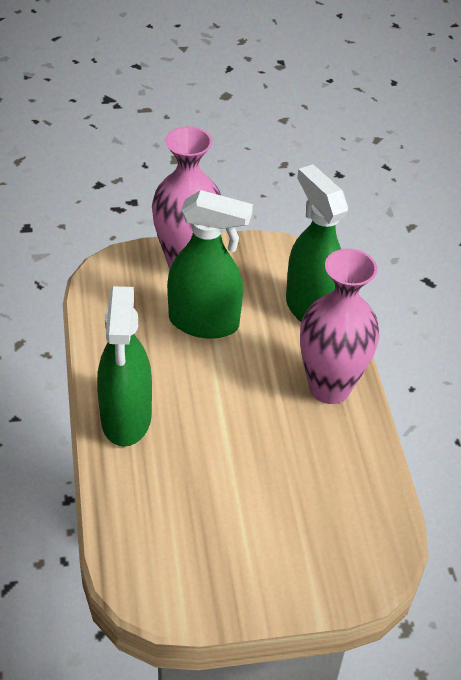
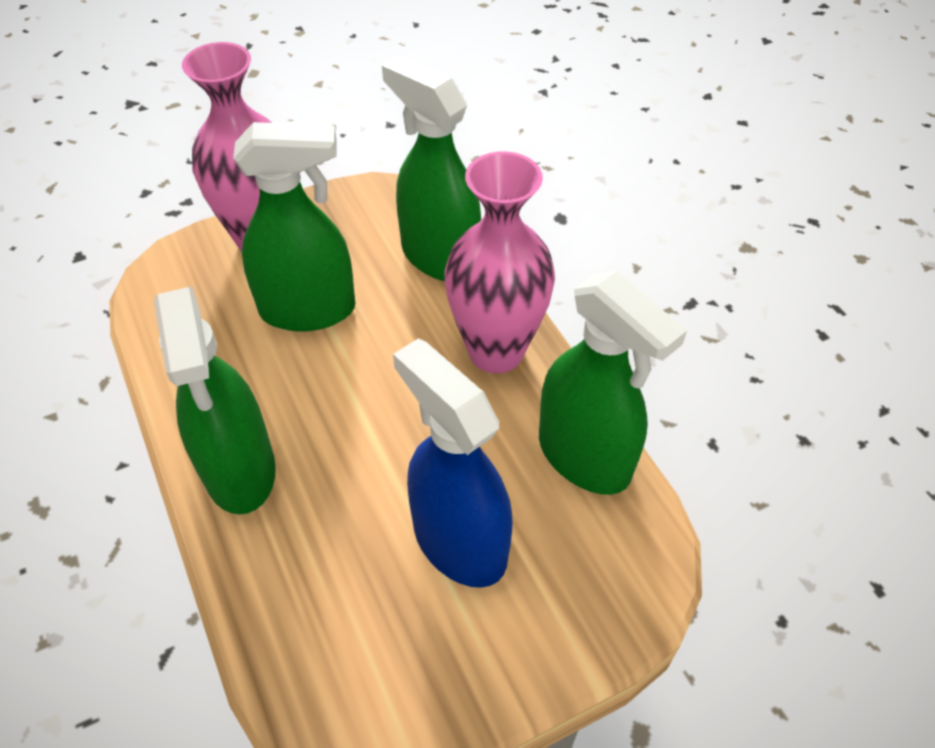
camera: 15 degrees left, 5 degrees up
none -> blue spray bottle [393,338,513,588]
none -> green spray bottle [539,271,687,495]

